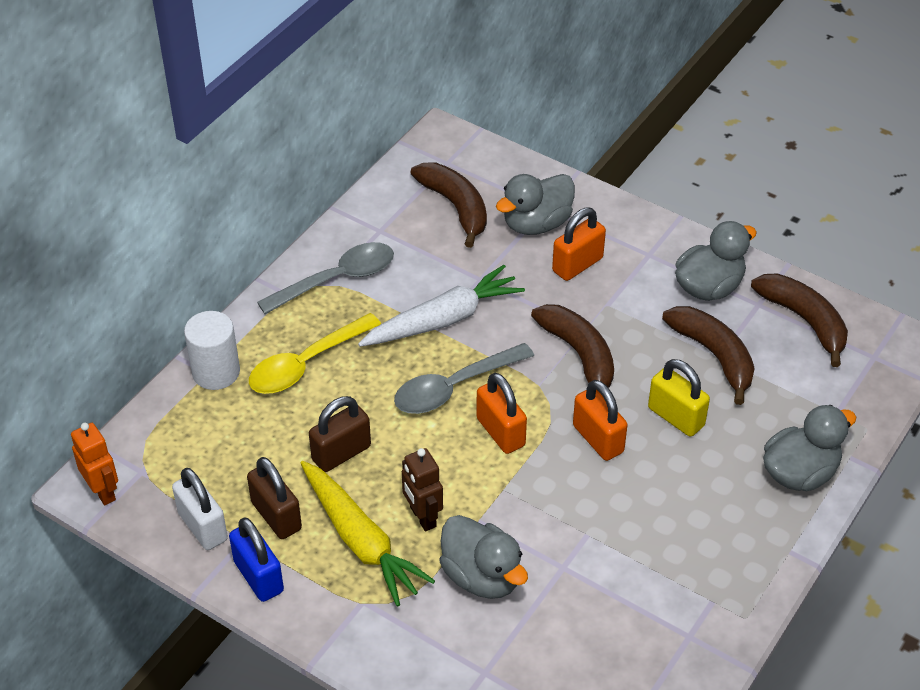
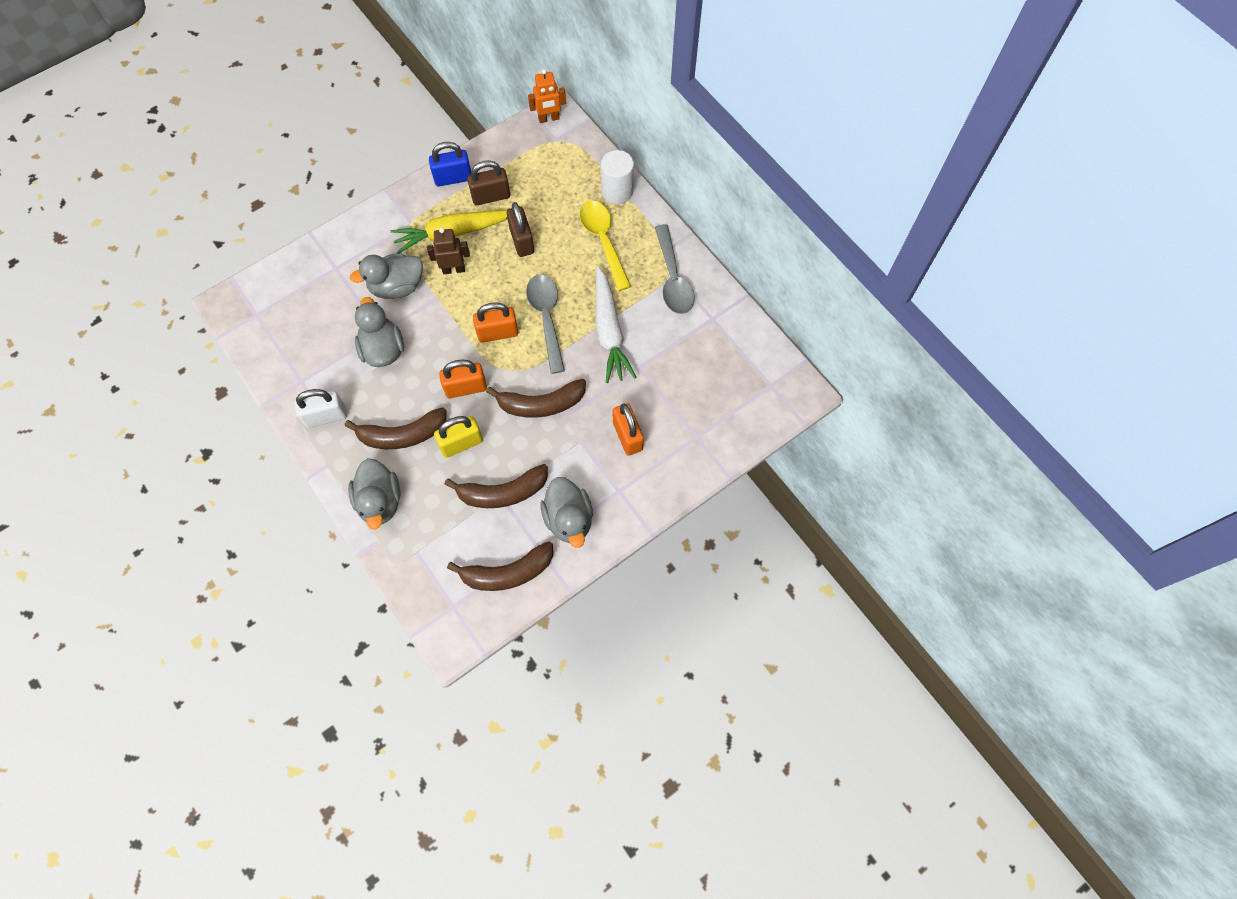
camera: 110 degrees right, 20 degrees up
white padlock [172,468,228,550] -> white padlock moved to [295,389,347,428]
brown banana [410,163,487,248] -> brown banana moved to [345,407,447,449]
grey duck [496,174,575,235] -> grey duck moved to [355,297,404,367]

